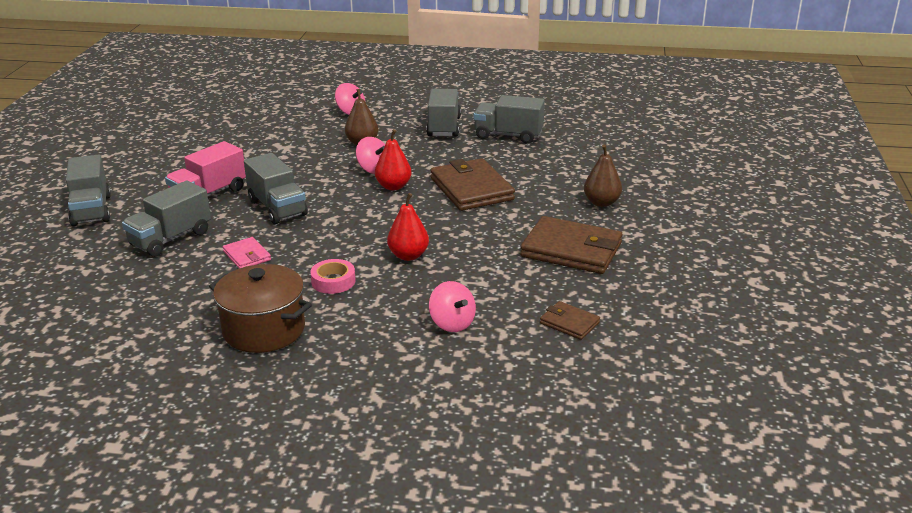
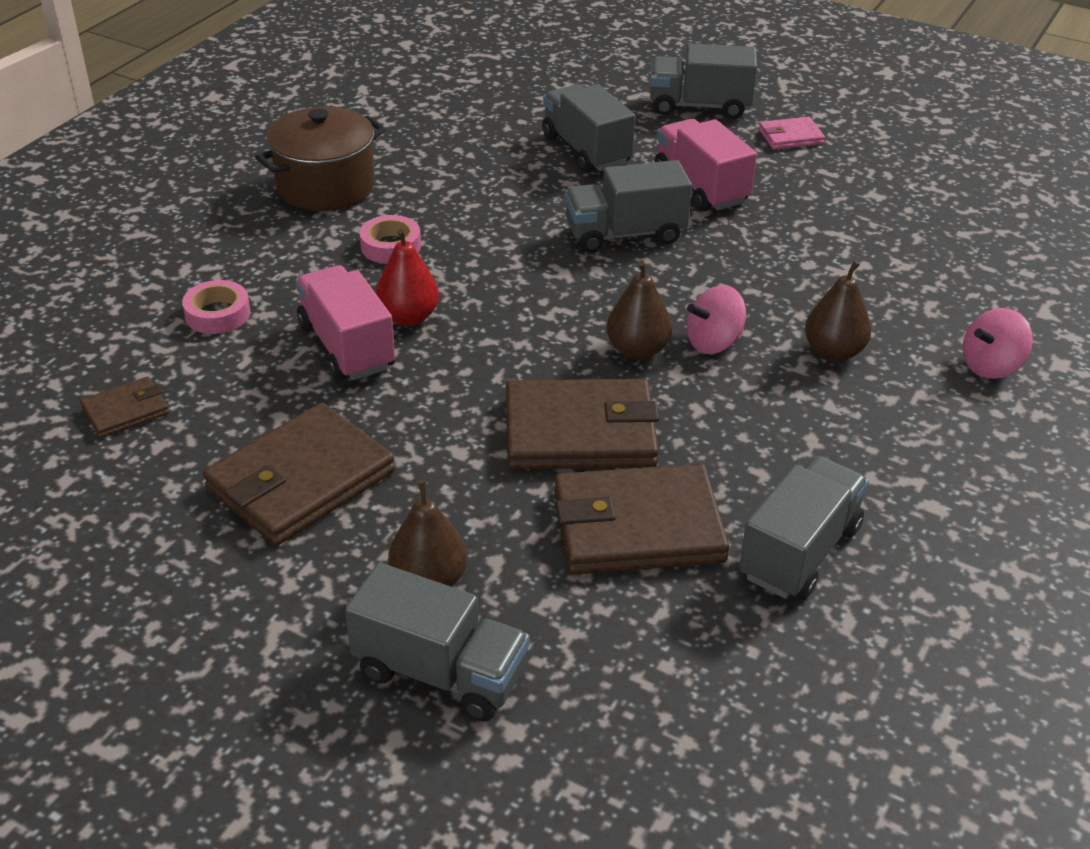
camera: 110 degrees right, 10 degrees up
pink wallet [223,237,271,268] -> pink wallet moved to [759,117,825,150]
red pear [375,129,412,190] -> brown pear [607,260,672,359]
grey truck [426,89,461,137] -> grey truck moved to [345,563,530,721]
pink spinning top [429,281,476,332] -> pink tape [182,280,250,334]
none -> pink truck [296,265,395,380]
none -> brown wallet [554,464,729,575]

